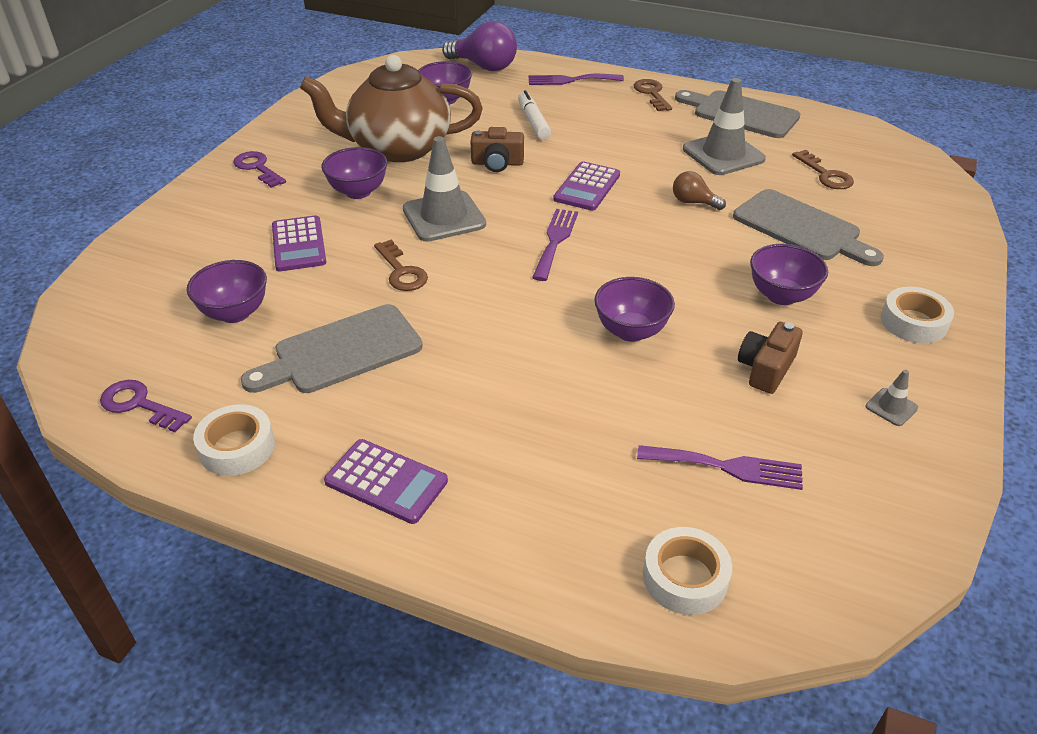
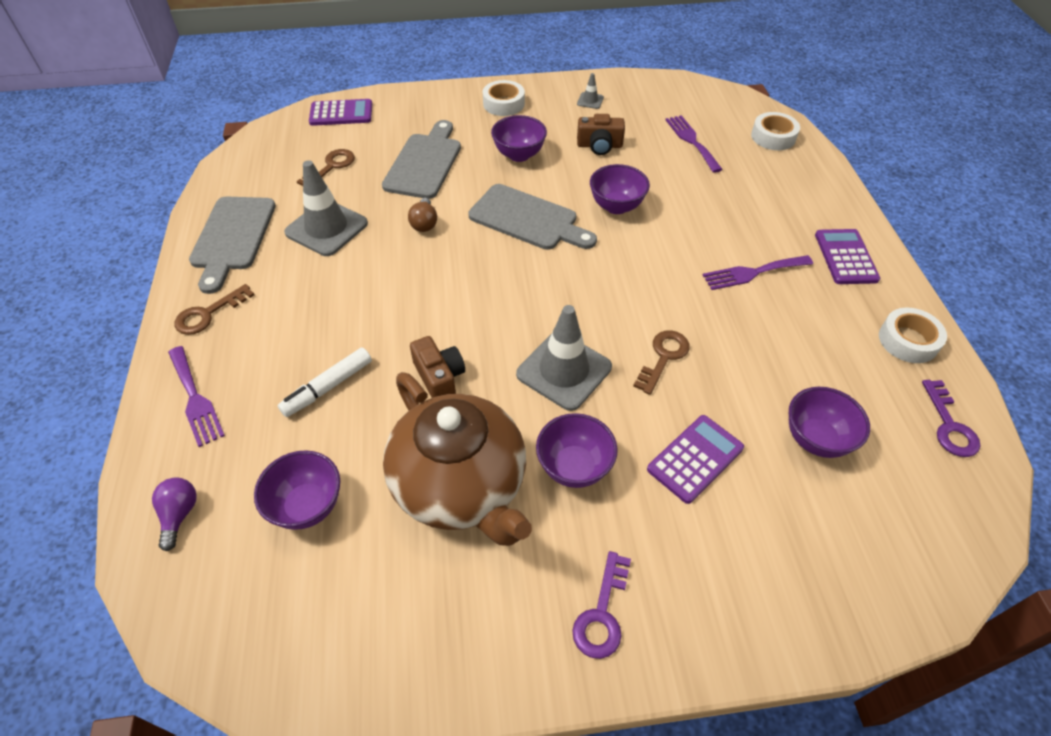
camera: 120 degrees left, 10 degrees up
grey cutting board [241,304,423,393] -> grey cutting board moved to [468,184,597,250]
purple light bulb [442,21,517,71] -> purple light bulb [152,478,197,551], size x0.54
purple fork [532,209,578,281] -> purple fork moved to [703,255,813,290]
purple calculator [553,161,620,211] -> purple calculator moved to [309,99,372,126]

